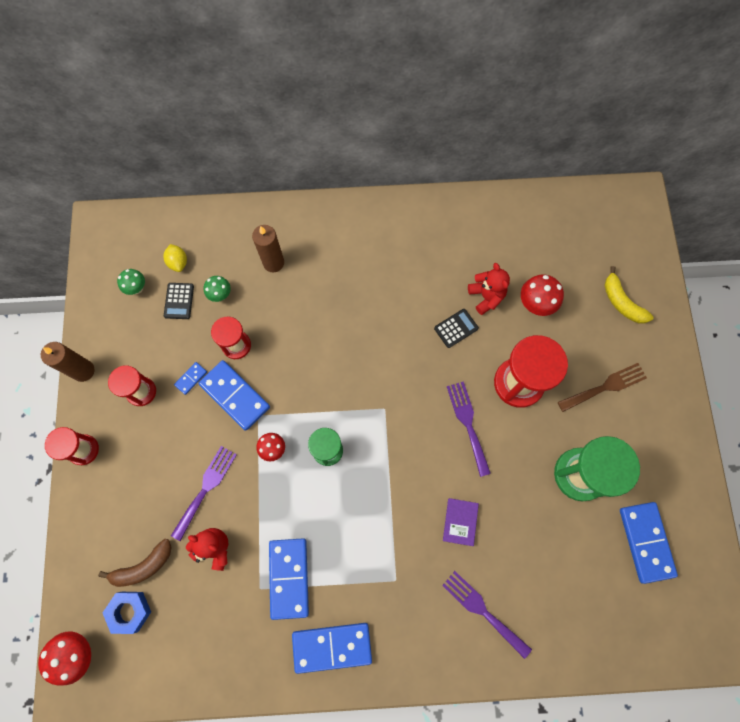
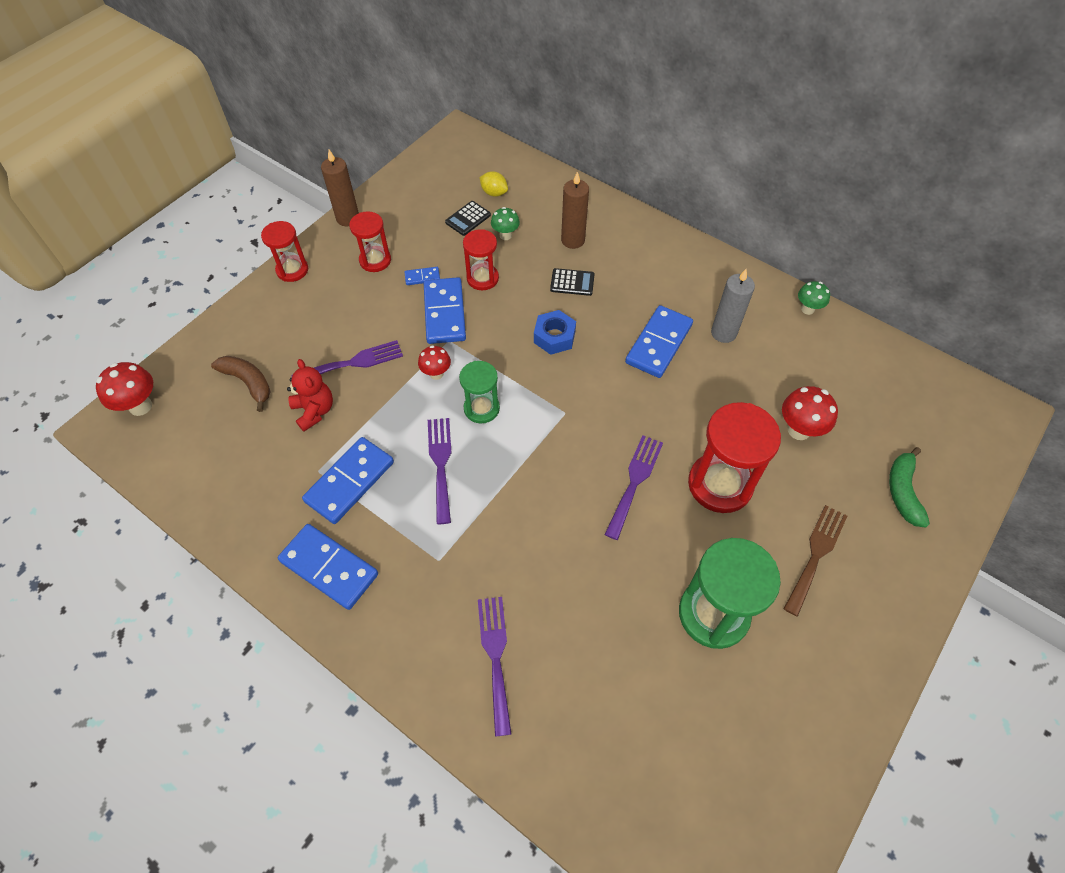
camera: 40 degrees right, 15 degrees down
brown banana [98,539,172,587] -> brown banana turned 150 degrees counterclockwise [211,356,271,412]
blue nut [103,592,151,634] -> blue nut moved to [534,310,576,355]
green mushroom [117,269,145,295] -> green mushroom moved to [798,281,830,315]
yellow lemon [164,244,187,272] -> yellow lemon turned 75 degrees counterclockwise [479,171,508,197]
black calculator [434,309,479,348] -> black calculator moved to [550,268,595,296]
purple book [443,498,479,546] -> none
red teddy bear [468,263,510,315] -> none
brown fork [558,363,647,412] -> brown fork turned 75 degrees counterclockwise [784,505,847,617]
yellow banana [604,266,654,323] -> green banana [889,447,930,528]
blue domino [620,502,678,584] -> blue domino moved to [625,305,693,378]
none -> purple fork [428,418,452,524]
none -> grey candle [711,269,755,343]

